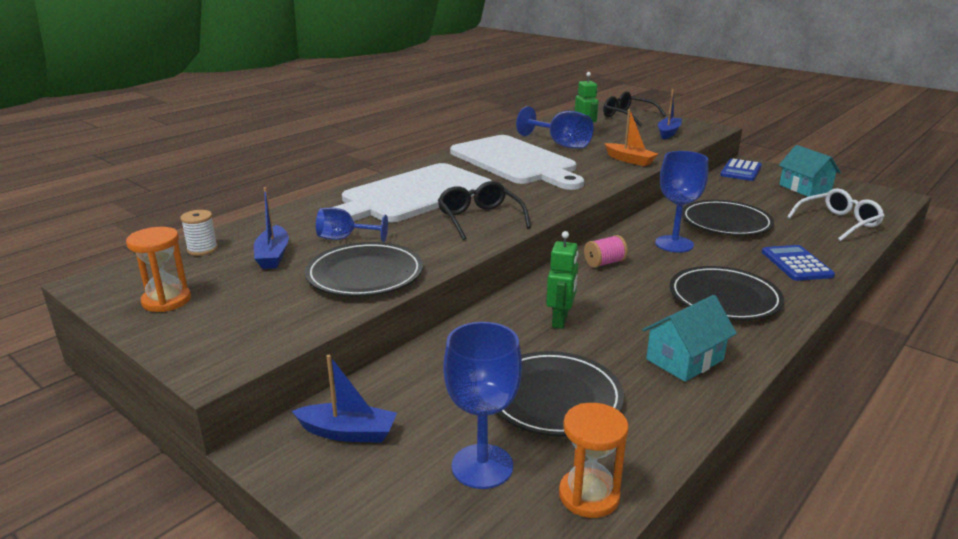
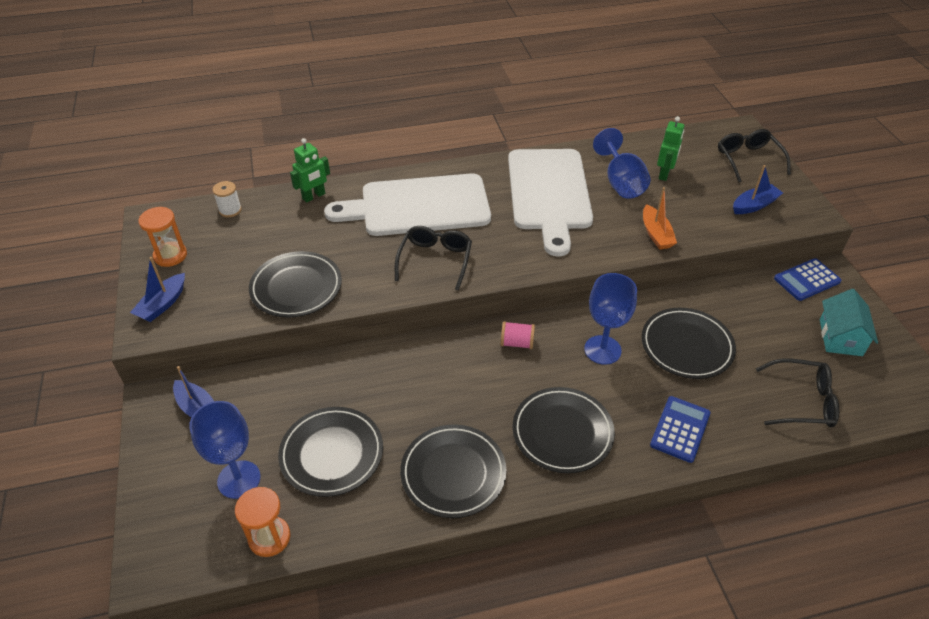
camera: 35 degrees right, 20 degrees up
blue boat [254,187,289,269] -> blue boat moved to [130,257,185,322]
blue goblet [316,208,388,242] -> none
green robot [546,231,578,329] -> green robot moved to [290,138,330,203]
turquoise house [642,295,737,382] -> black plate [400,424,507,518]
white glasses [787,188,884,241] -> black glasses [756,358,839,427]

